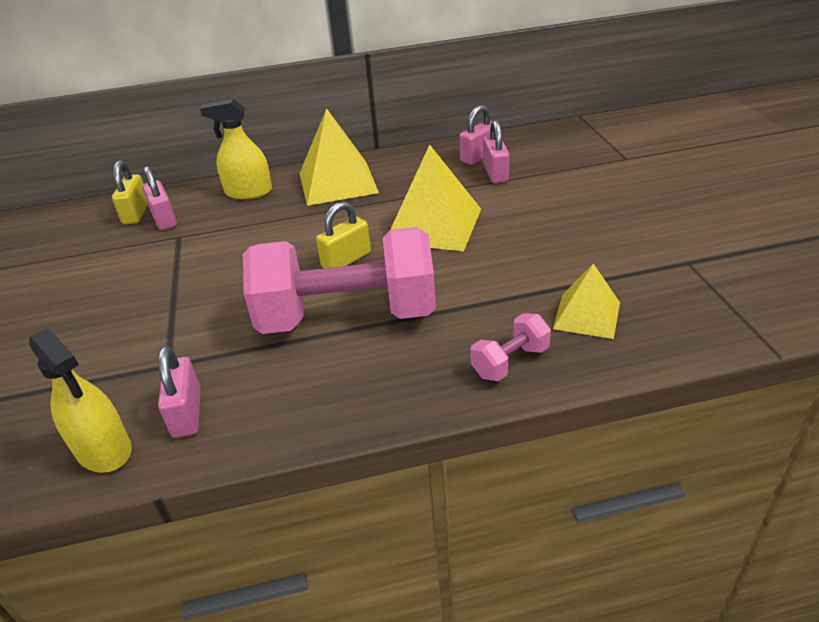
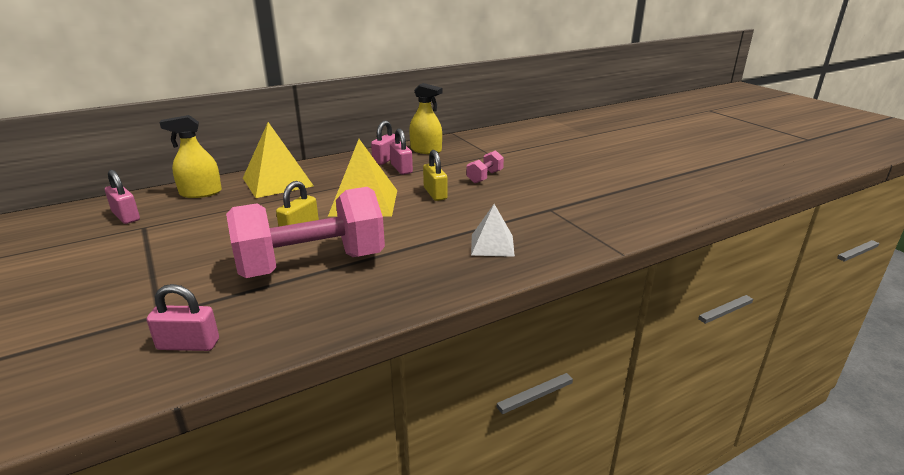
camera: 20 degrees left, 10 degrees down
yellow spray bottle [29,328,132,473] -> yellow spray bottle moved to [409,83,442,154]
yellow padlock [112,160,148,224] -> yellow padlock moved to [423,150,448,201]
pink padlock [158,346,201,438] -> pink padlock turned 60 degrees counterclockwise [147,284,219,351]
pink dumbbell [471,313,551,381] -> pink dumbbell moved to [466,150,504,183]
yellow pyramid [553,263,620,339] -> white pyramid [471,204,515,257]

